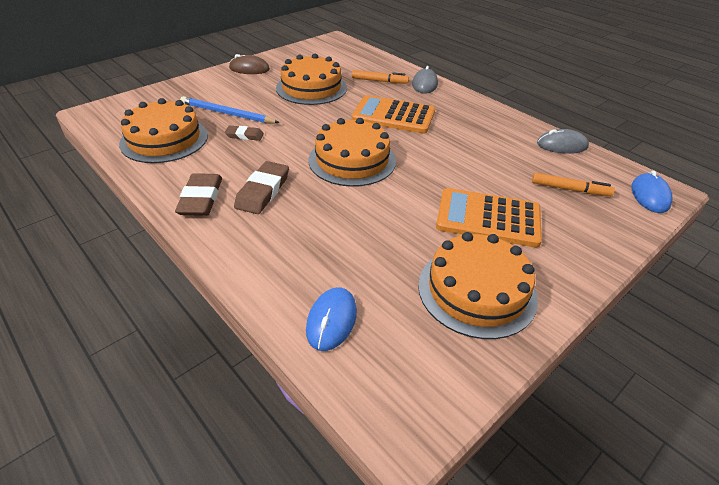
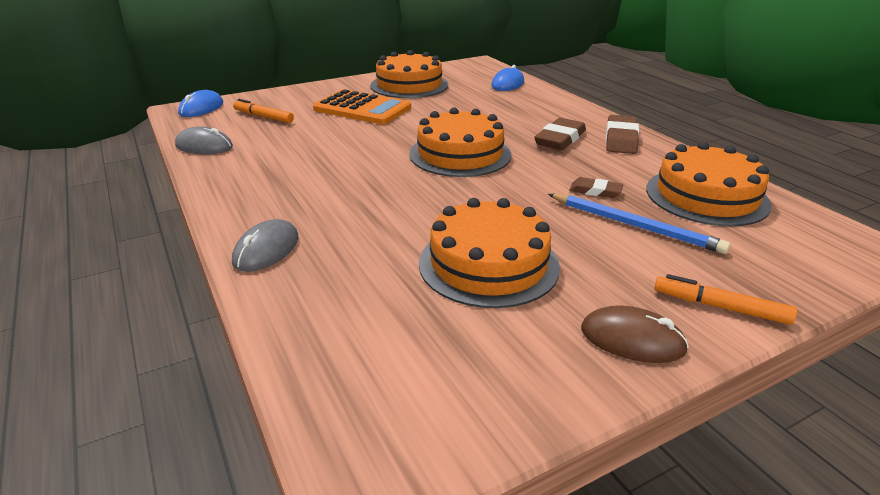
camera: 165 degrees left, 10 degrees down
orange calculator [351,95,435,134] -> none
orange marker [352,70,409,84] -> orange marker moved to [654,274,797,325]

